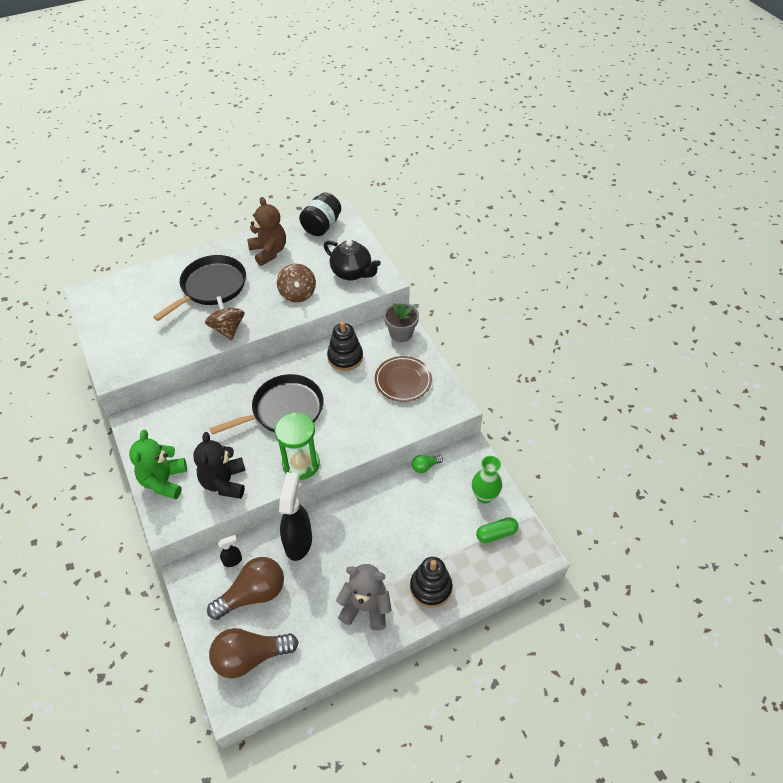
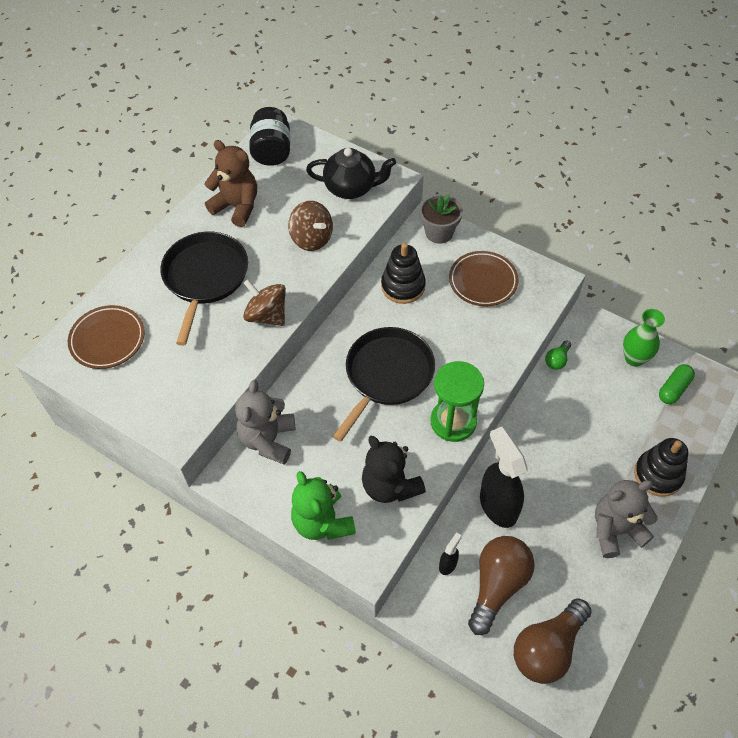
camera: 30 degrees left, 5 degrees up
none -> brown plate [68,305,145,369]
none -> grey teddy bear [235,380,296,465]

